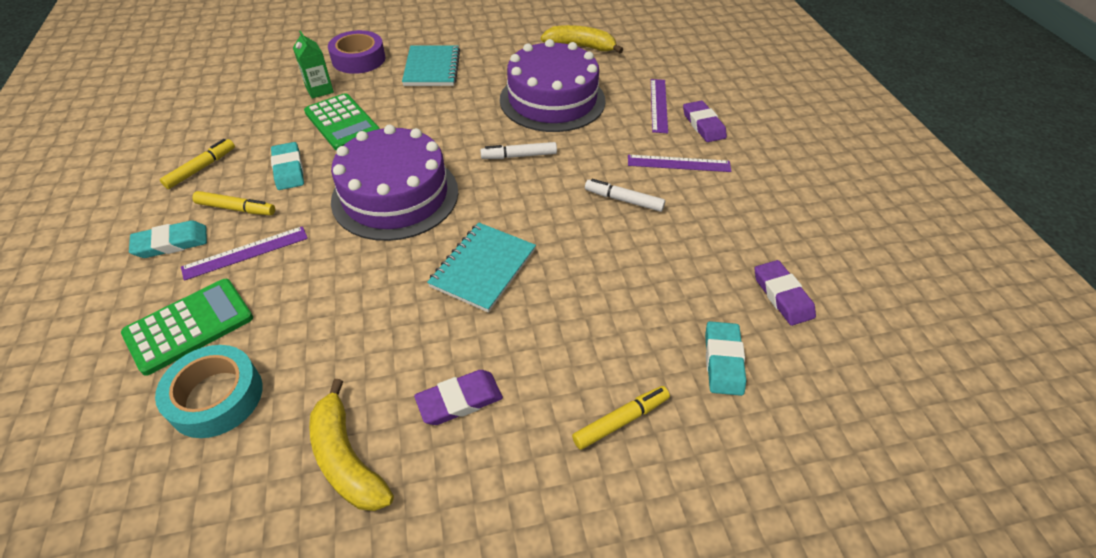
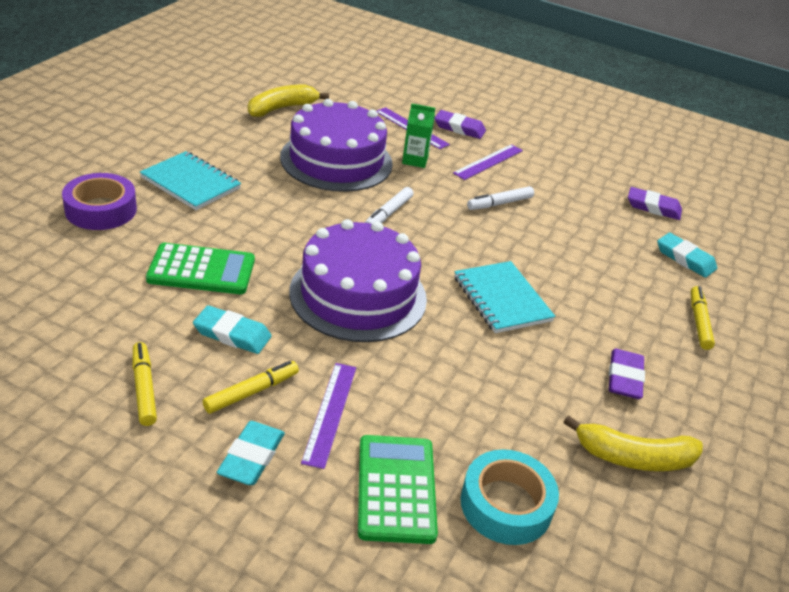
camera: 55 degrees left, 10 degrees down
green carton [293,31,334,99] -> green carton moved to [402,103,435,168]

